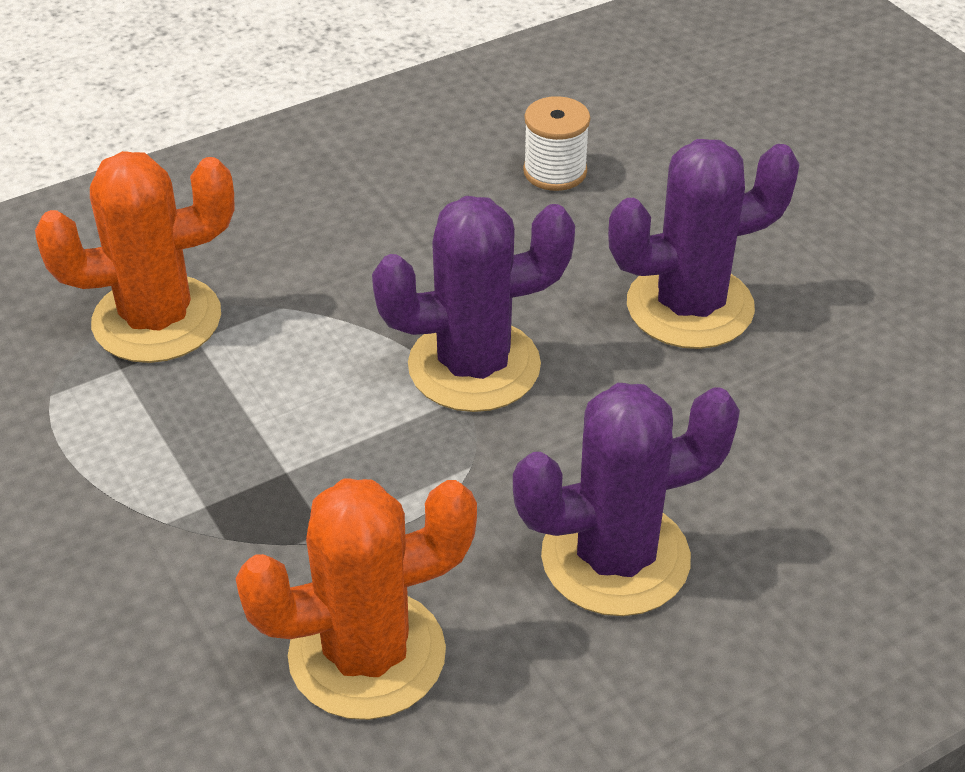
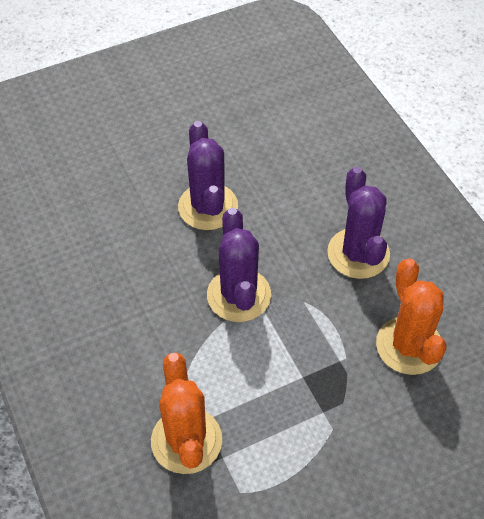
camera: 85 degrees left, 10 degrees up
white spool [523,96,590,191] -> none

